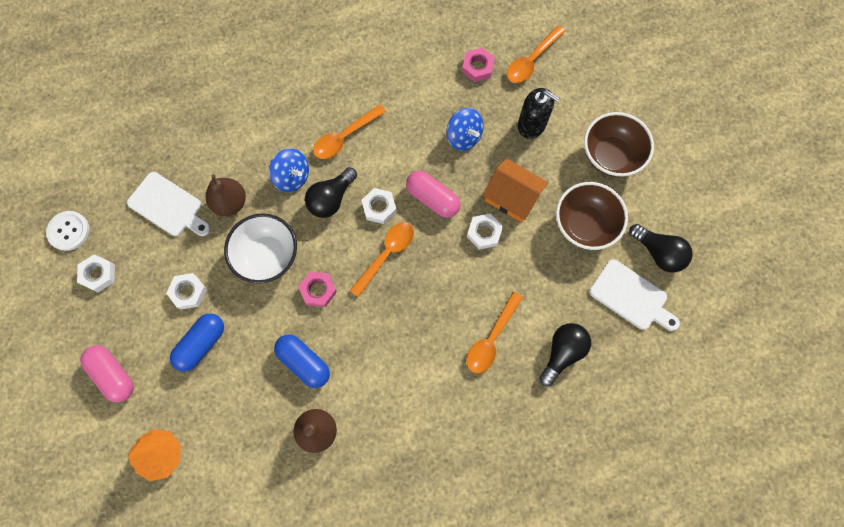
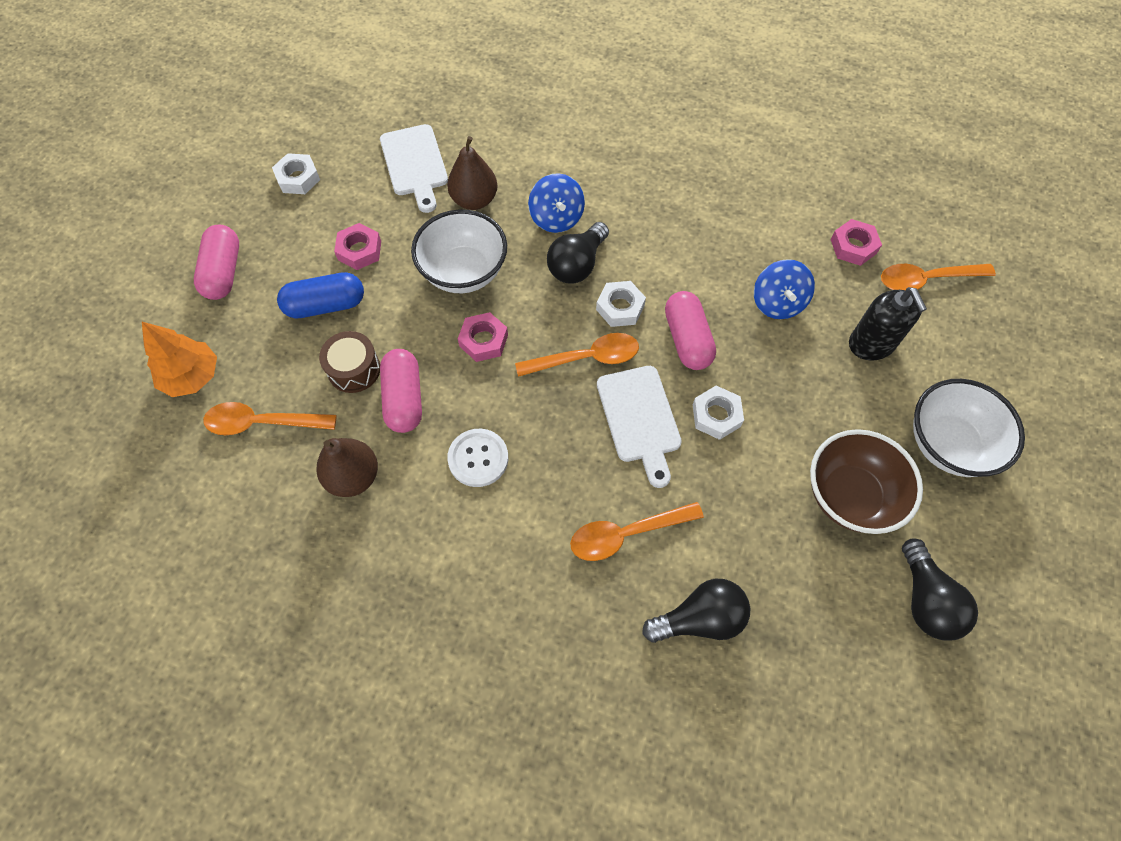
camera: 40 degrees right, 10 degrees down
white button [46,211,89,251] -> white button moved to [447,429,508,487]
white nut [166,273,207,310] -> pink nut [334,223,381,270]
blue capsule [274,334,330,388] -> pink capsule [380,349,422,433]
black light bulb [305,167,357,218] -> black light bulb turned 45 degrees counterclockwise [547,222,609,284]
orange spoon [313,104,386,159] -> orange spoon moved to [203,402,337,435]
orange house [482,158,548,222] -> none
brown bowl [584,112,654,177] -> white bowl [913,379,1025,477]
white cutting board [589,259,680,331] -> white cutting board moved to [597,366,682,488]
none -> brown drum [319,331,380,393]

